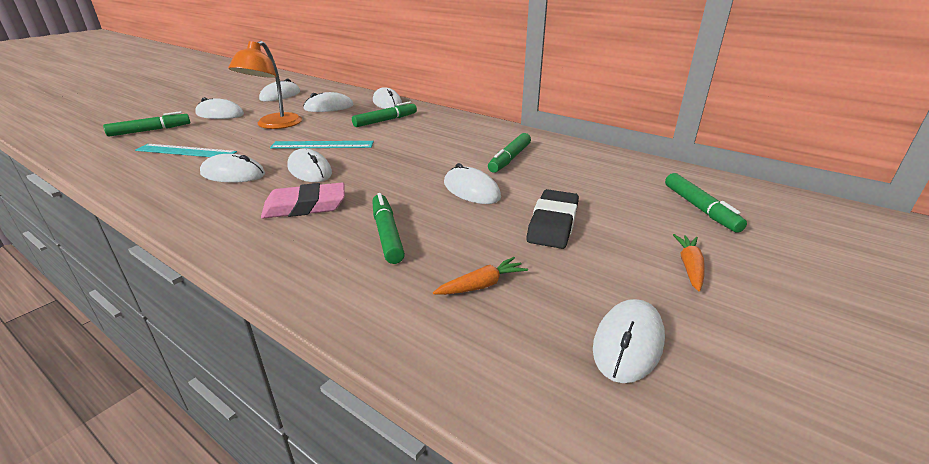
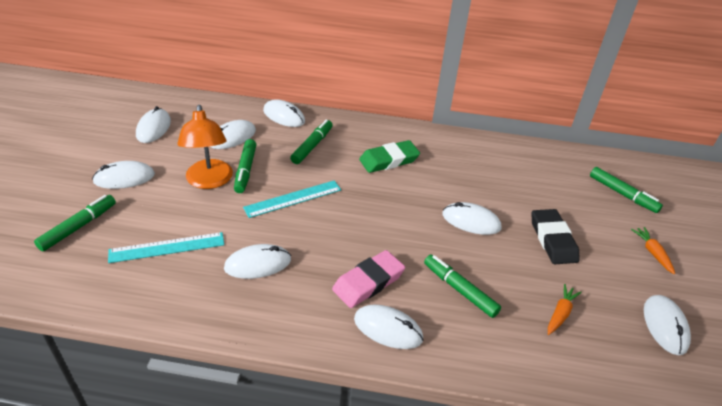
camera: 30 degrees left, 10 degrees up
white mouse [287,148,332,182] -> white mouse moved to [354,304,423,349]
green marker [488,133,531,173] -> green marker moved to [234,139,256,193]
none -> green eraser [359,140,420,173]

